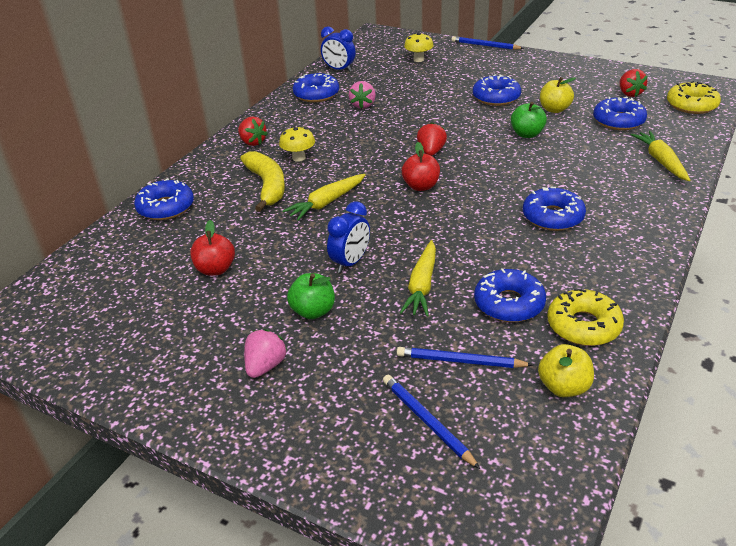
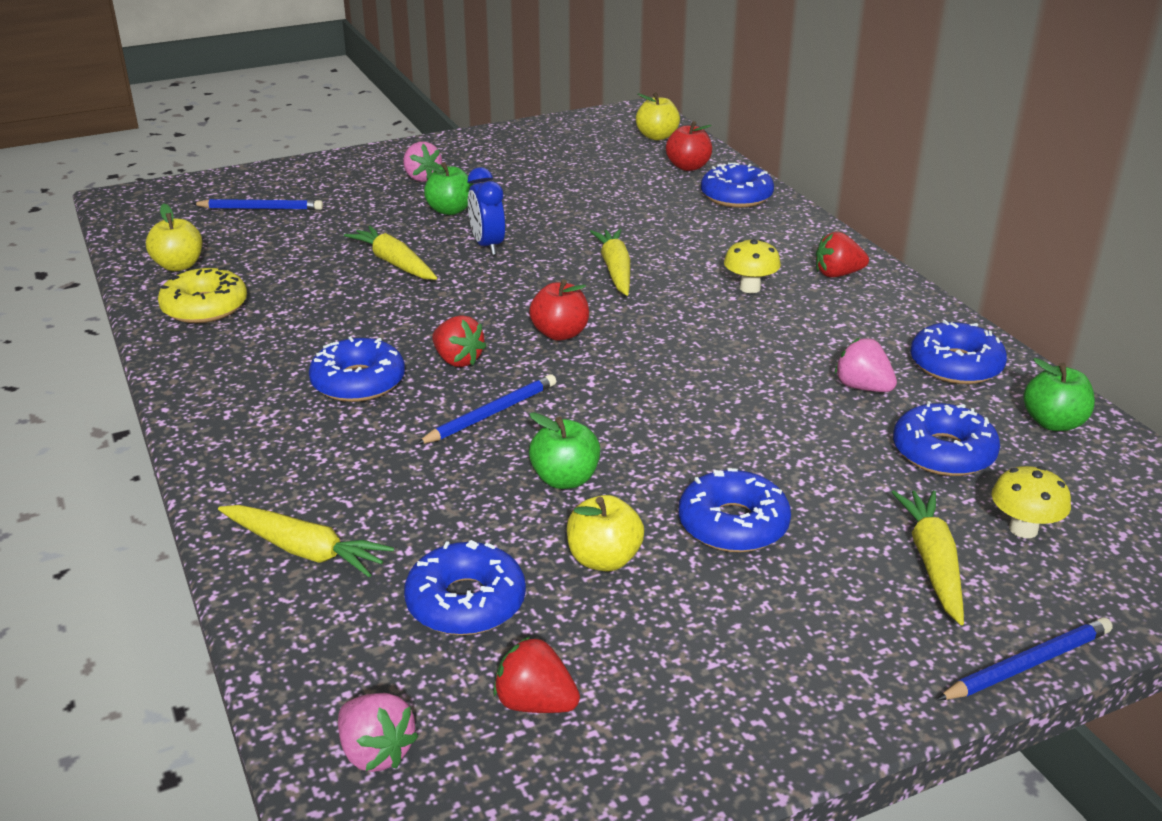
camera: 125 degrees right, 5 degrees down
red apple [190,220,235,276] -> red apple moved to [666,121,712,171]
yellow banana [240,151,285,212] -> none
blue clock [321,26,356,72] -> green apple [1023,358,1095,431]
blue pencil [397,347,533,368] -> blue pencil moved to [416,374,556,445]
red strawberry [417,122,447,156] -> red strawberry moved to [432,315,487,367]
blue donut [474,268,546,322] -> blue donut moved to [893,401,1000,476]
yellow donut [667,81,721,114] -> pink strawberry [338,693,418,772]
none -> yellow apple [636,92,680,140]
none -> yellow carrot [891,490,964,625]

